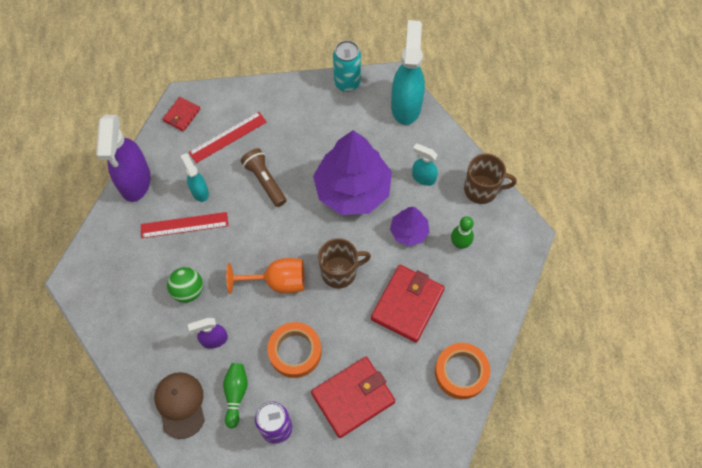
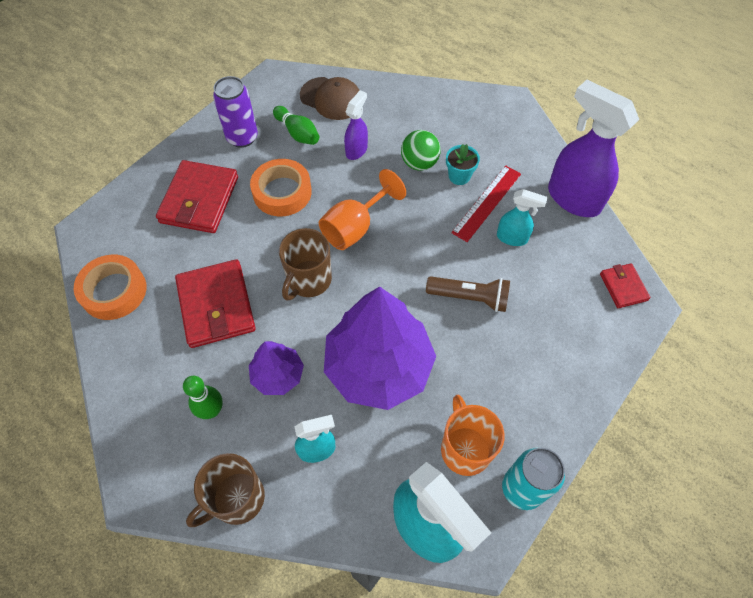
camera: 135 degrees right, 5 degrees down
red ruler [189,112,267,163] -> none
none -> orange mug [441,395,505,476]
none -> turquoise flower pot [446,144,480,185]

